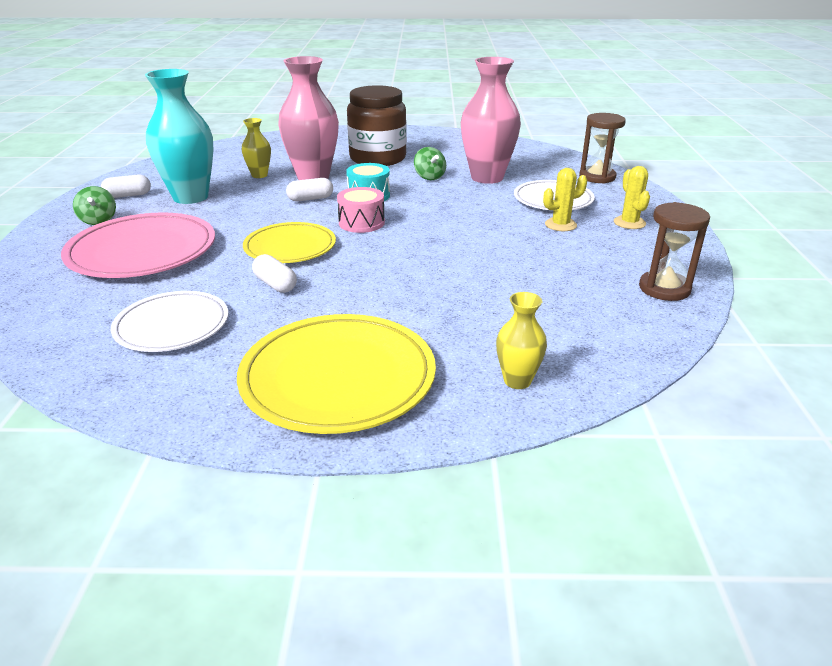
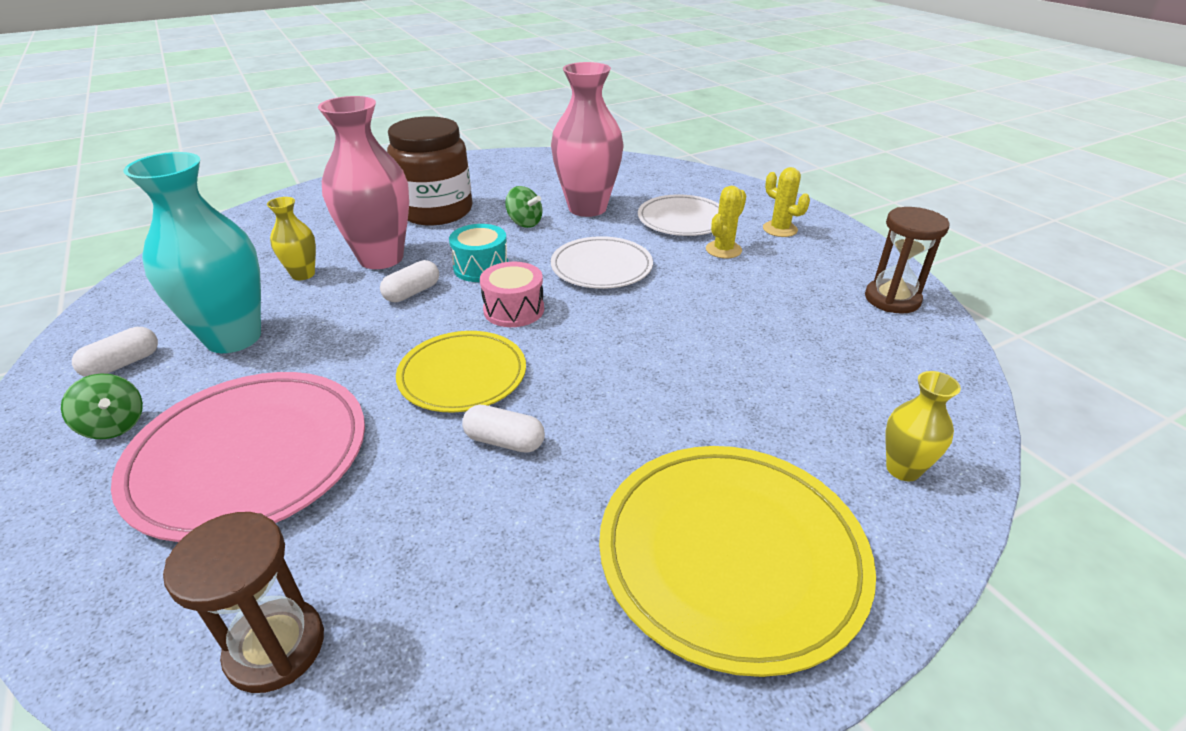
camera: 30 degrees left, 5 degrees up
white plate [111,291,228,352] -> white plate moved to [551,236,653,289]
brown hourglass [579,113,626,184] -> brown hourglass moved to [163,512,324,693]

